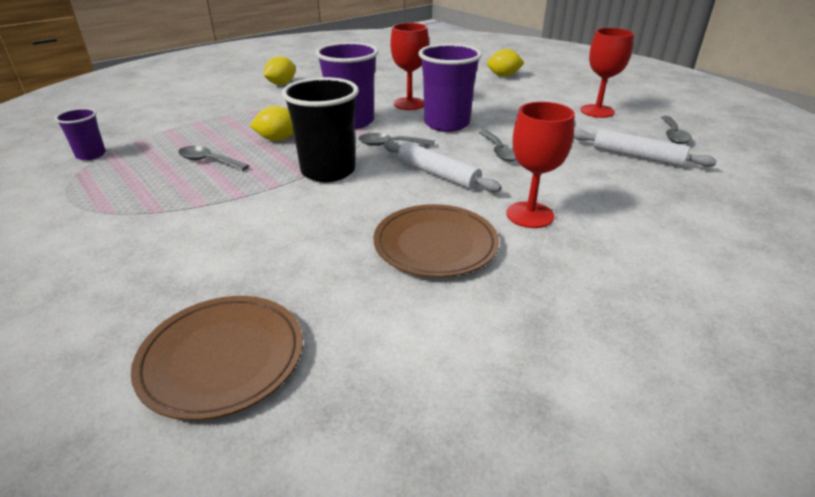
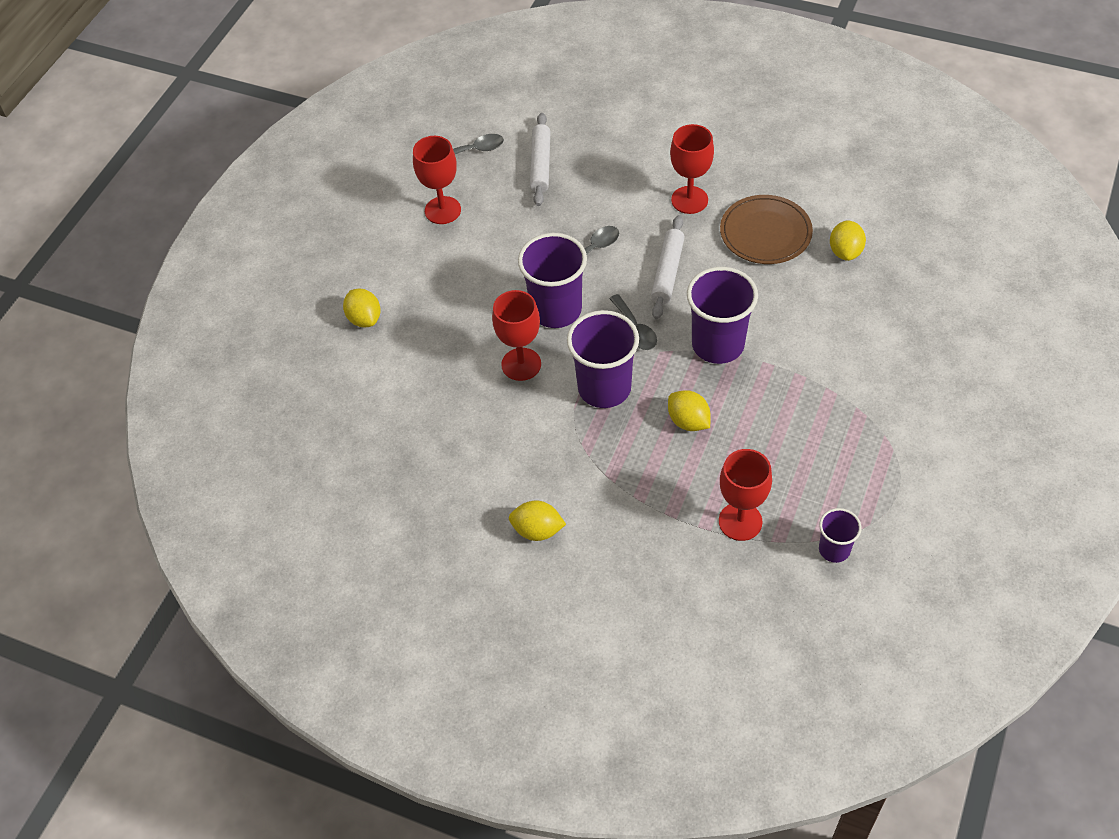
camera: 115 degrees left, 20 degrees up
brown plate [131,296,303,420] -> none
grey spoon [178,146,249,171] -> none
black cup [282,77,359,182] -> purple cup [687,267,758,364]
none -> red goblet [719,449,772,541]
none -> yellow lemon [830,220,866,261]

